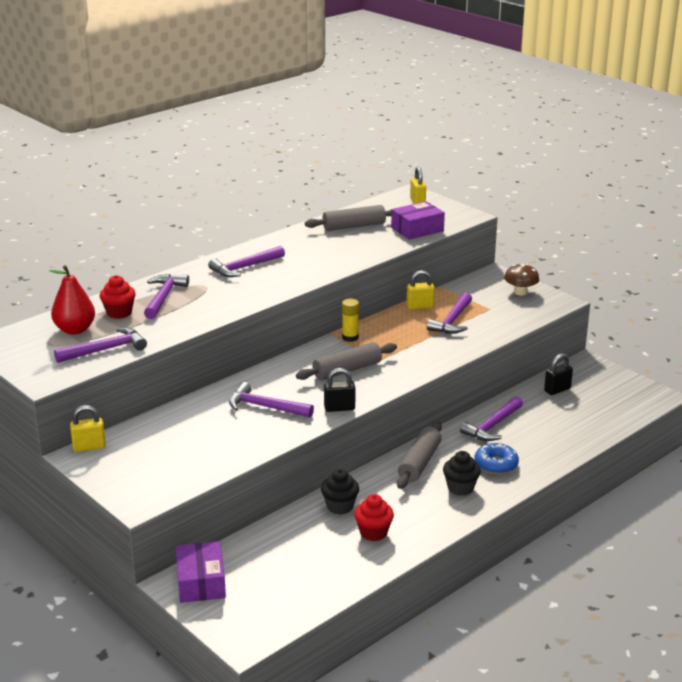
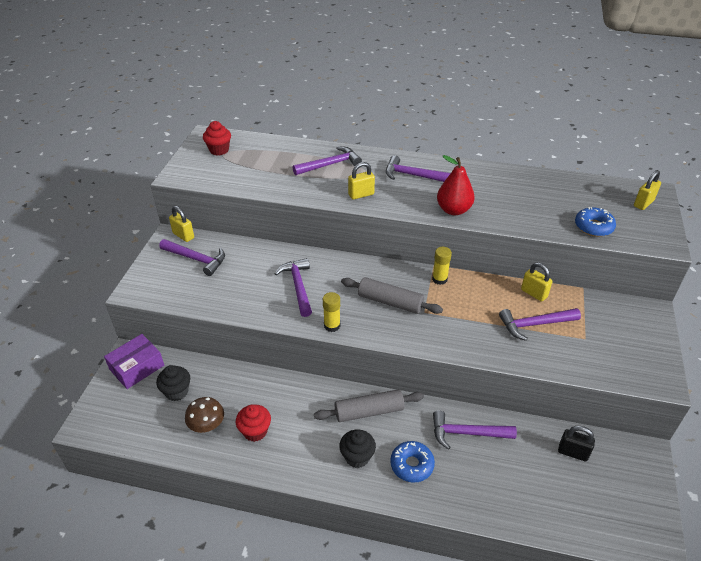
camera: 55 degrees right, 15 degrees up
red pear [49,265,95,334] -> red pear moved to [437,155,475,215]
purple hammer [54,327,147,363] -> purple hammer moved to [159,239,225,276]
red cupcake [100,275,136,319] -> red cupcake moved to [203,121,231,156]
grey rolling pin [305,205,392,231] -> none
black cupcake [321,469,359,514] -> black cupcake moved to [156,365,190,401]
black padlock [324,368,355,412] -> yellow glue stick [323,292,341,332]
purple box [391,201,445,240] -> blue donut [575,207,616,237]
brown mushroom [504,264,539,295] -> brown mushroom moved to [185,397,224,433]
none -> yellow padlock [348,162,375,200]

